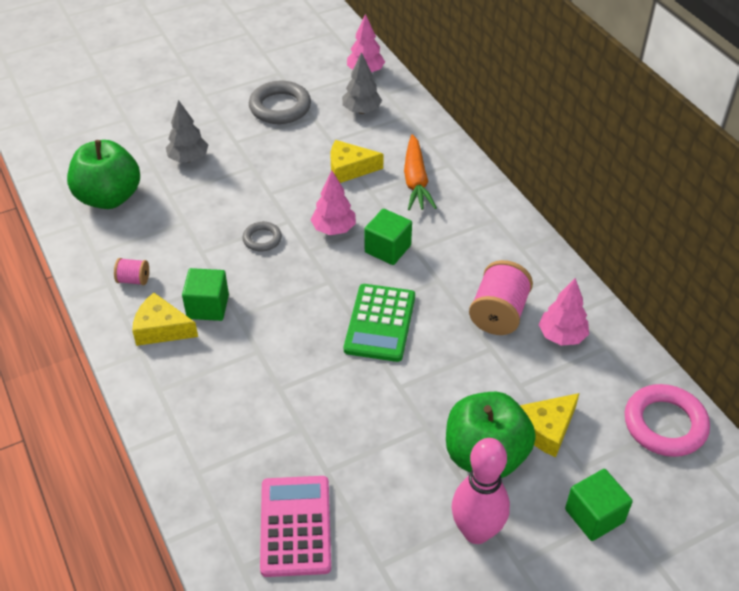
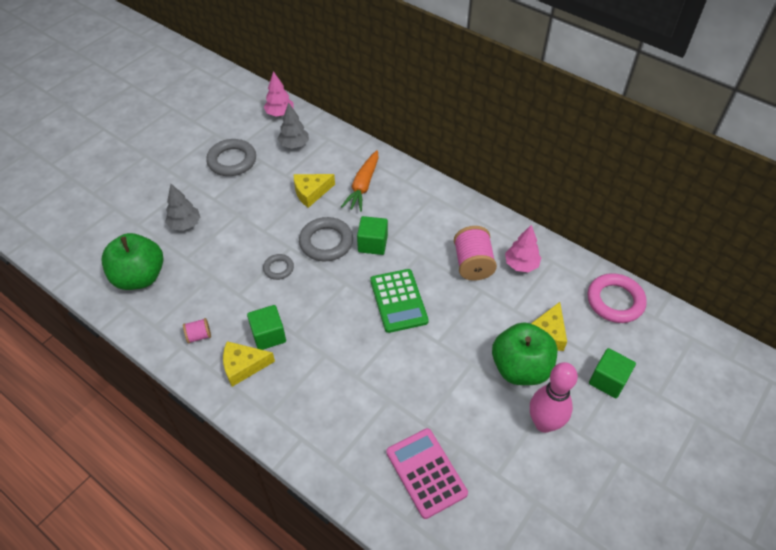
camera: 25 degrees left, 5 degrees up
pink tree [311,171,356,235] -> grey ring [299,217,353,261]
orange carrot [404,134,437,210] -> orange carrot turned 45 degrees clockwise [341,150,379,212]

